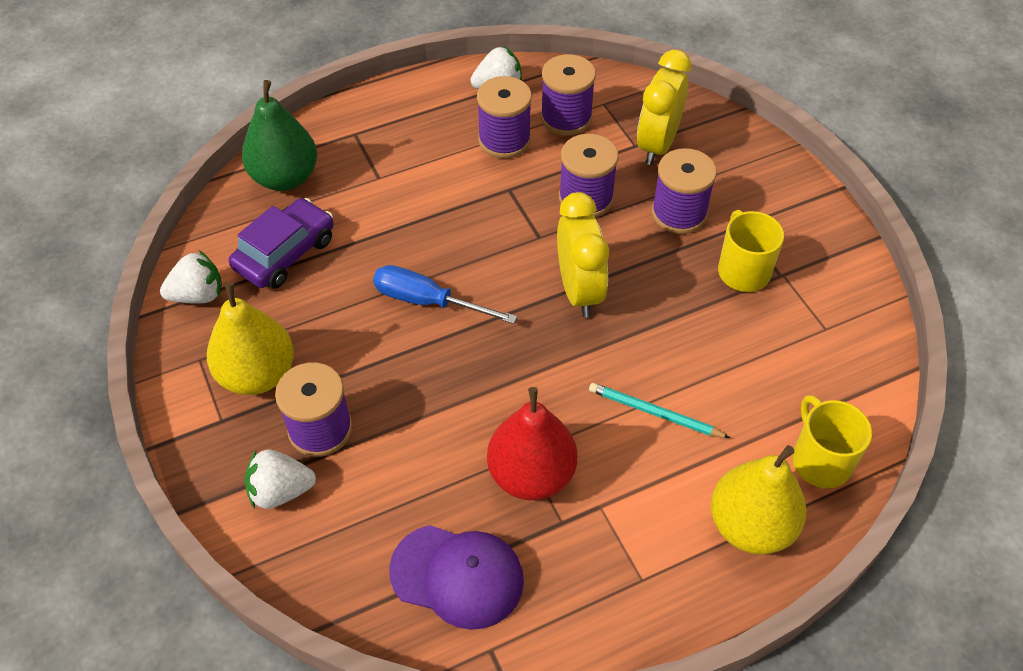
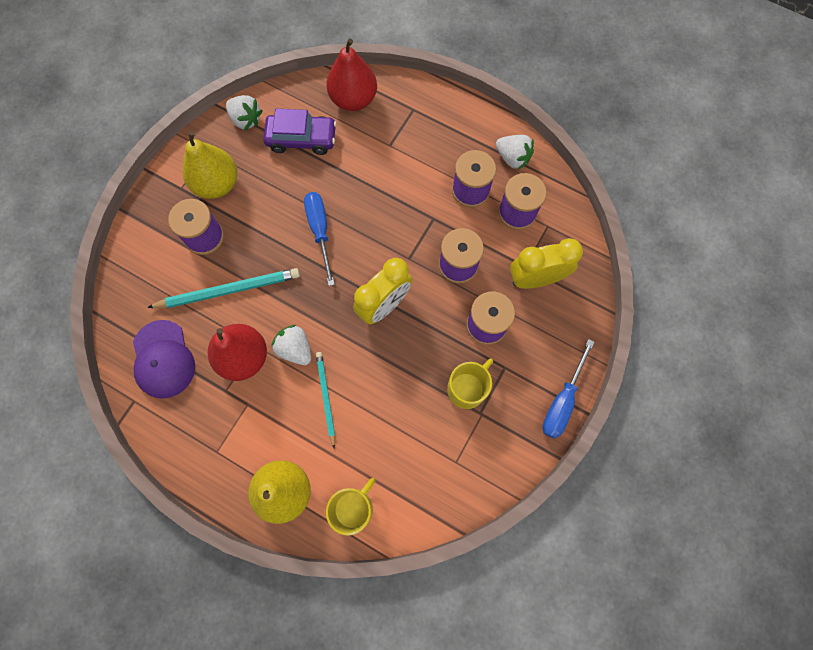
camera: 55 degrees right, 20 degrees up
green pear [242,80,317,191] -> red pear [327,38,377,111]
white strawberry [245,450,316,509] -> white strawberry moved to [271,325,311,365]
none -> turquoise pencil [147,268,300,308]
none -> blue screwdriver [542,339,594,439]

